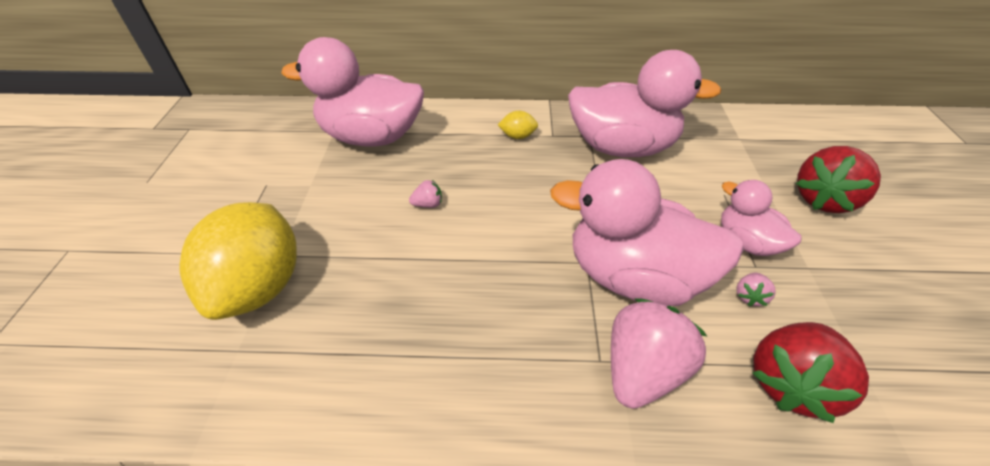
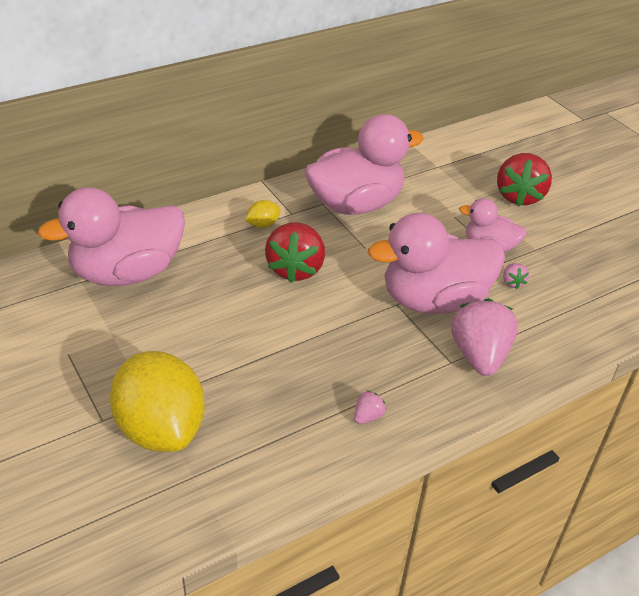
camera: 35 degrees left, 5 degrees down
pink strawberry [409,180,442,208] -> pink strawberry moved to [354,390,386,424]
red strawberry [752,322,869,423] -> red strawberry moved to [265,222,325,283]

